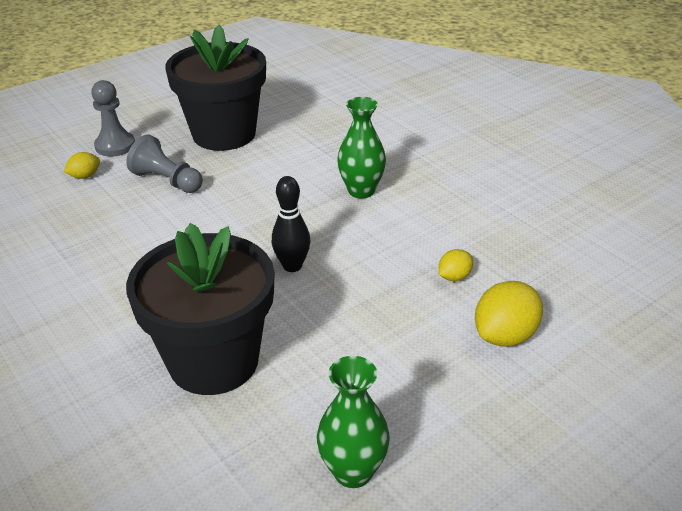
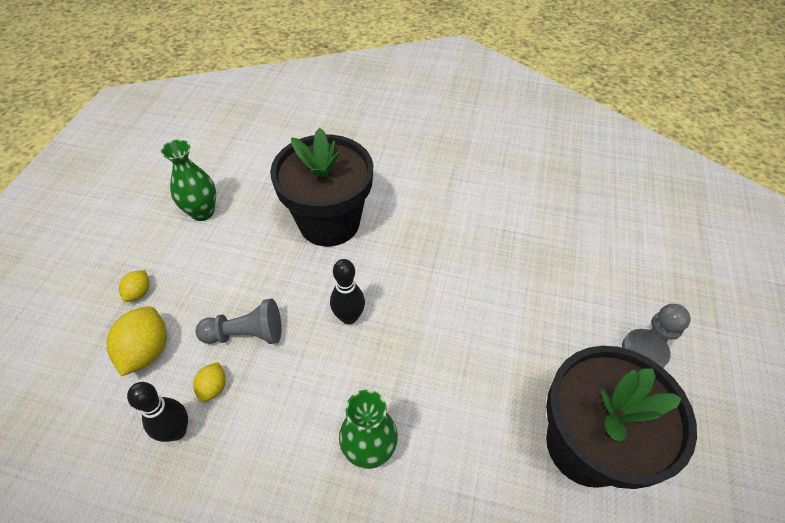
camera: 140 degrees right, 15 degrees up
yellow lemon [63,152,100,179] -> yellow lemon moved to [119,270,150,302]
grey pawn [126,134,203,193] -> grey pawn moved to [195,298,282,344]
none -> black bowling pin [127,382,188,442]

